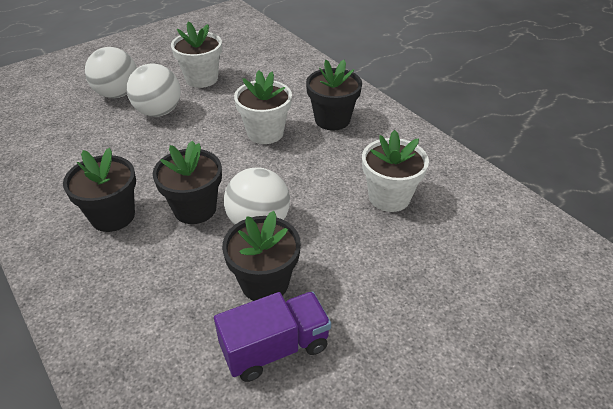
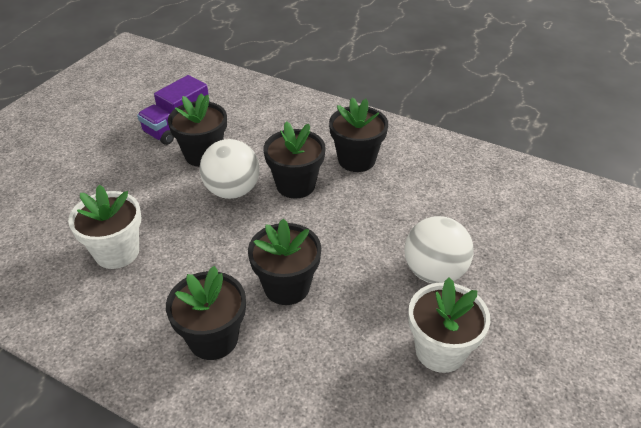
camera: 155 degrees right, 0 degrees up
white ball [85,47,137,98] -> none
white flower pot [234,70,292,144] -> black flower pot [248,219,322,305]

